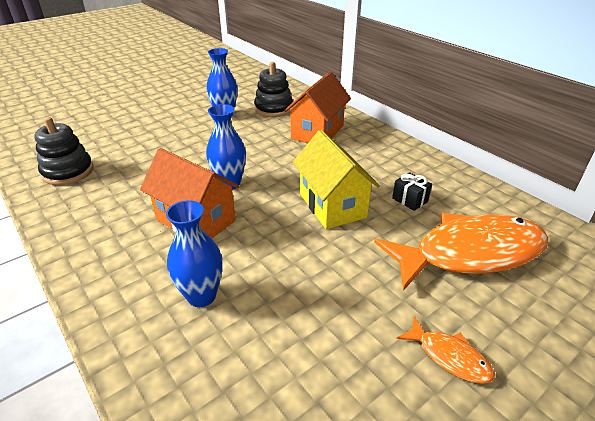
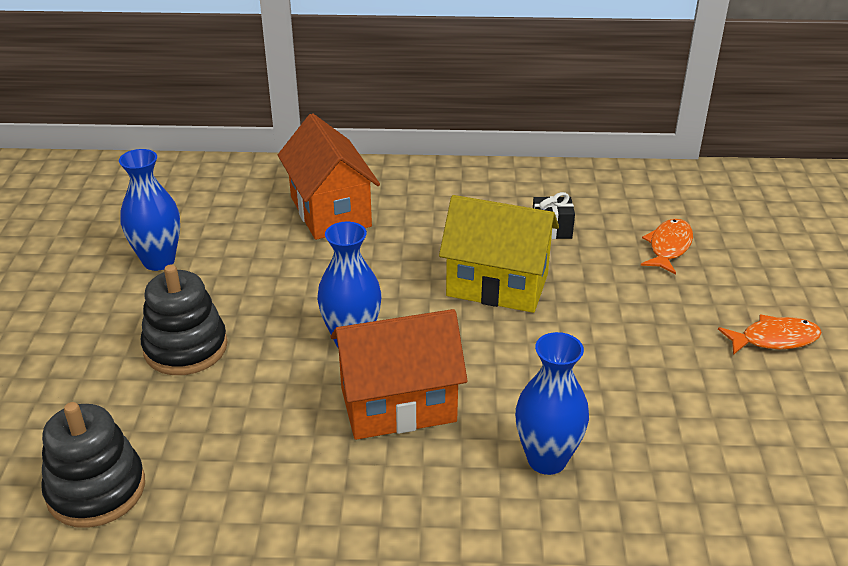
camera: 50 degrees left, 0 degrees up
black stacking toy [254,62,293,117] -> black stacking toy moved to [141,264,227,375]
orange fish [374,213,549,291] -> orange fish [641,219,693,275], size x0.43

